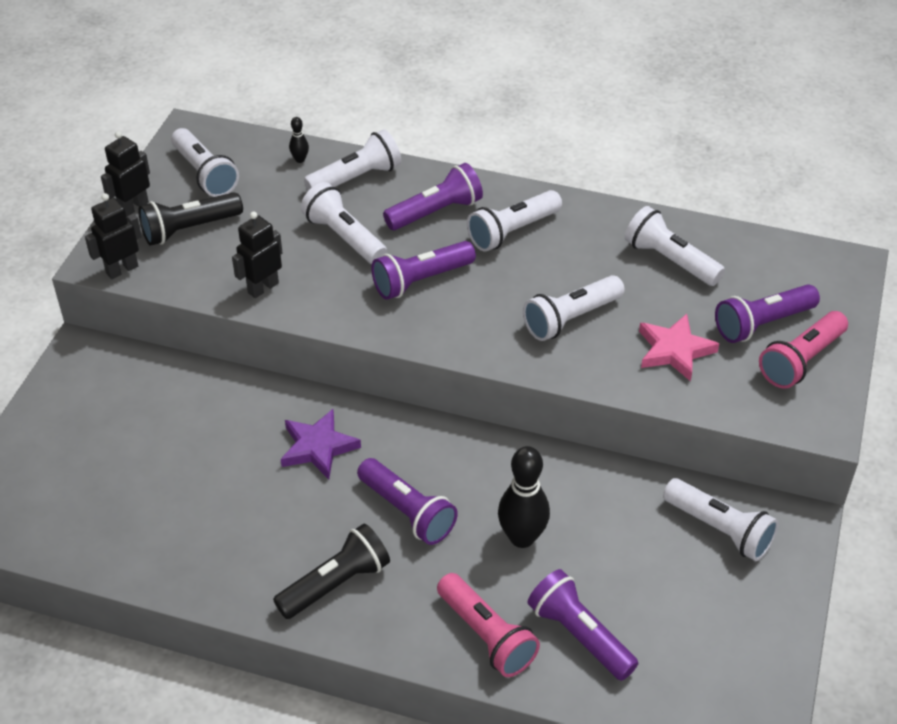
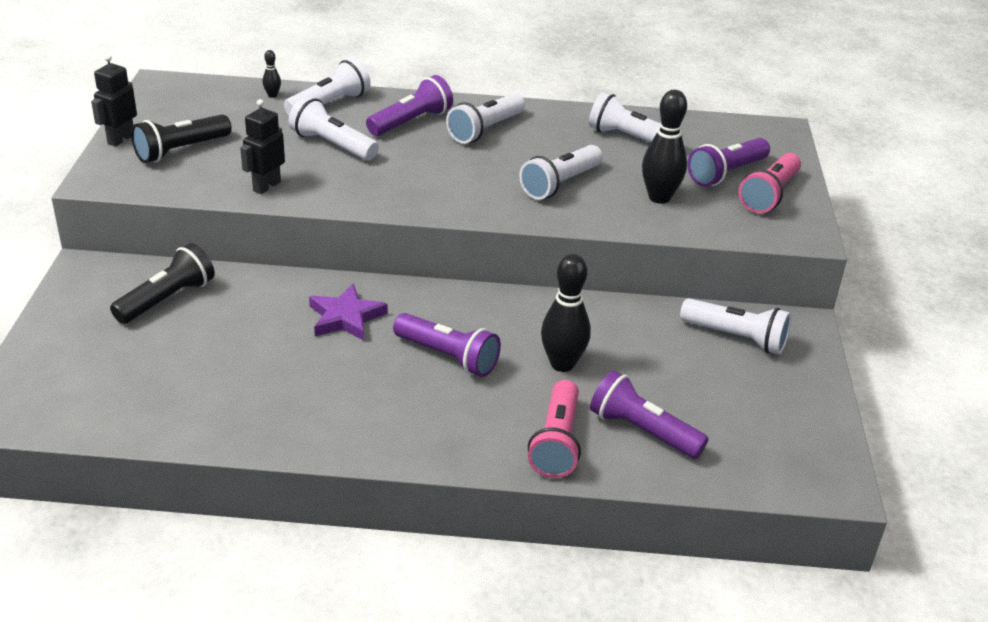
camera: 15 degrees left, 10 degrees down
black robot [85,193,142,279] -> none
white flashlight [171,128,239,197] -> none
black flashlight [273,524,390,619] -> black flashlight moved to [110,243,215,324]
purple flashlight [371,241,476,300] -> none
pink flashlight [437,573,540,677] -> pink flashlight turned 60 degrees clockwise [528,380,581,478]
pink star [639,314,719,381] -> black bowling pin [642,90,687,204]

